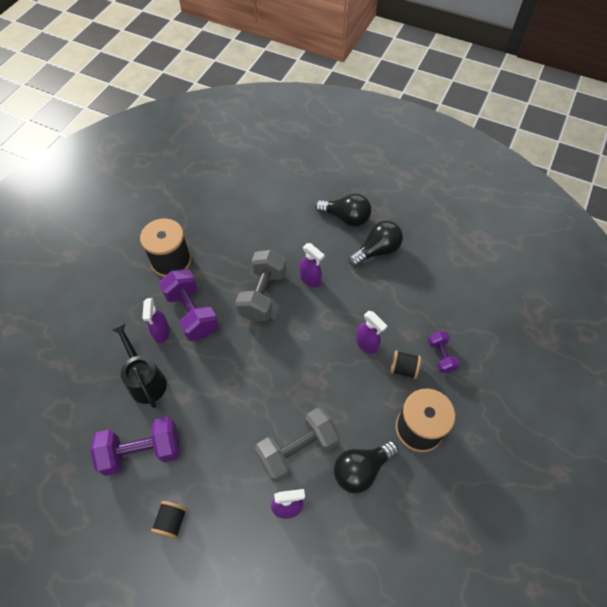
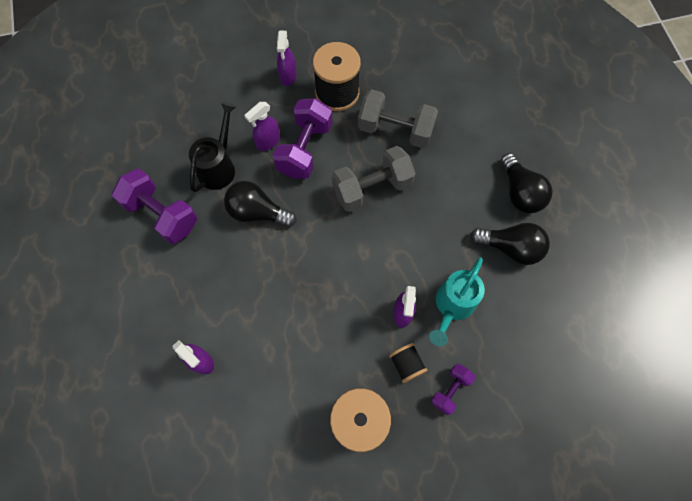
camera: 50 degrees right, 10 degrees up
black spool [151,501,187,539] -> none
grey dumbbell [255,407,340,483] -> grey dumbbell moved to [358,89,438,148]
purple spray bottle [300,243,325,287] -> purple spray bottle moved to [277,31,296,86]
black light bulb [334,441,399,493] -> black light bulb moved to [224,181,296,227]
none -> turquoise watering can [429,257,485,346]

